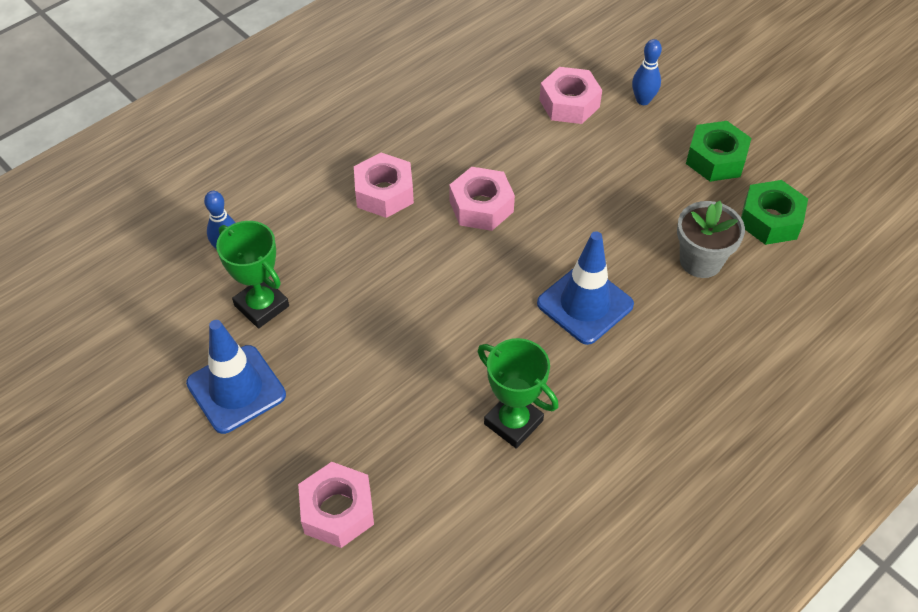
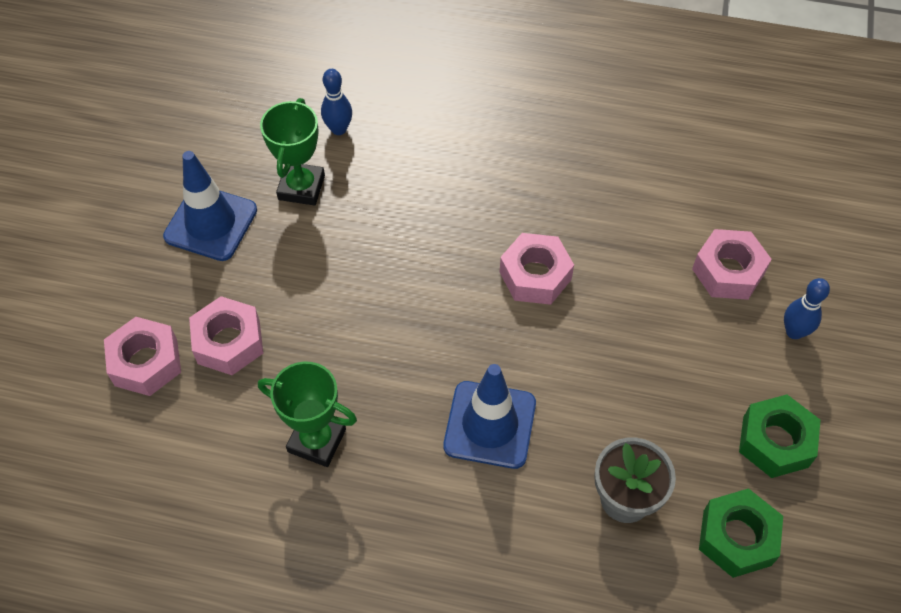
camera: 55 degrees right, 5 degrees up
pink nut [354,153,414,218] -> pink nut moved to [189,296,263,375]
green trophy [478,338,559,449] -> green trophy turned 75 degrees counterclockwise [258,361,357,467]

